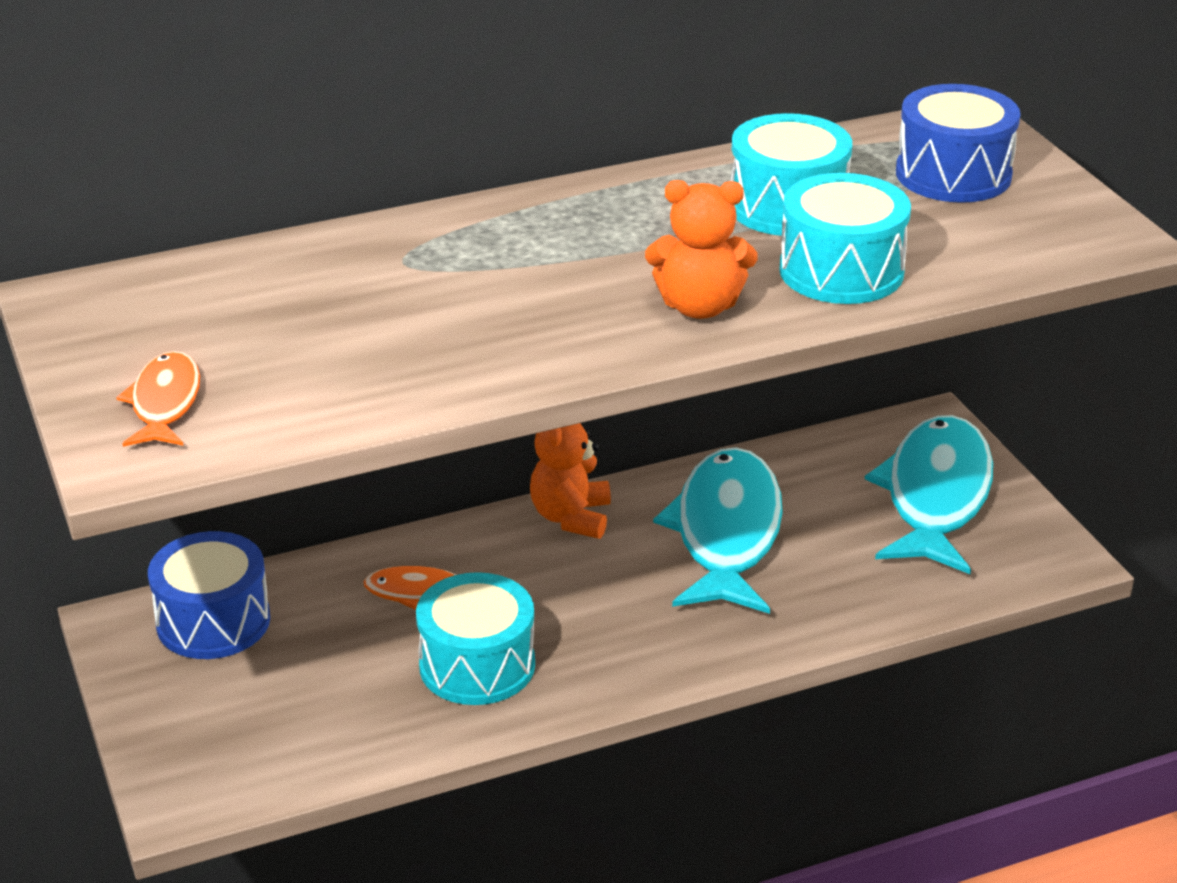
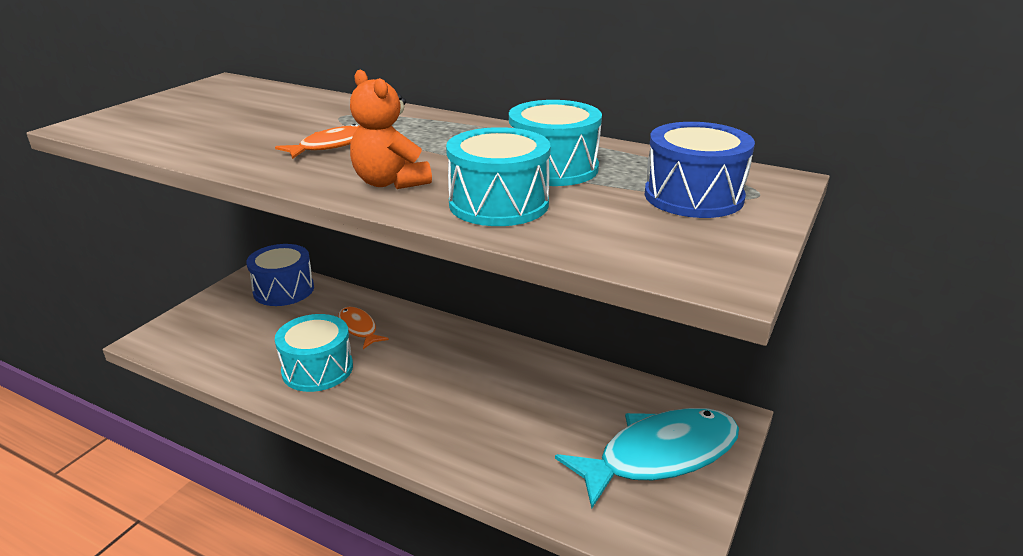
camera: 50 degrees right, 5 degrees down
orange fish [116,351,200,447] -> orange fish moved to [275,124,360,159]
orange teddy bear [530,423,611,539] -> none
turquoise fish [653,447,783,614] -> none

